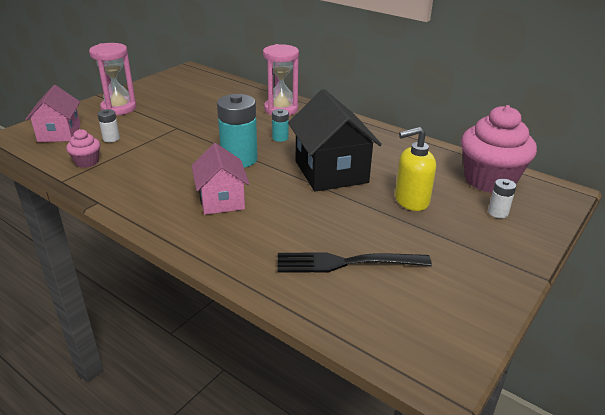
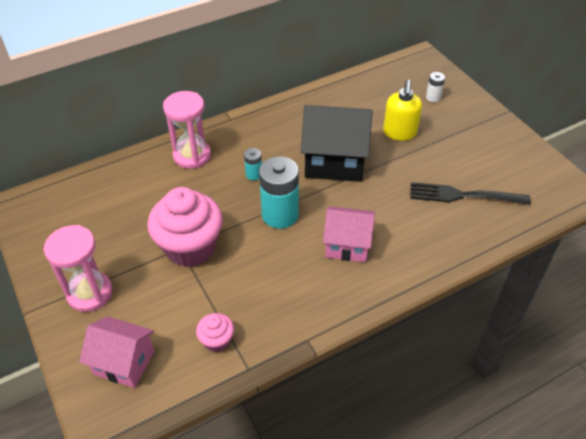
camera: 65 degrees left, 15 degrees up
white battery [98,109,120,142] -> none
black fork [277,252,432,272] -> black fork turned 75 degrees clockwise [410,182,531,205]
pink cupcake [461,105,537,193] -> pink cupcake moved to [147,187,223,267]

